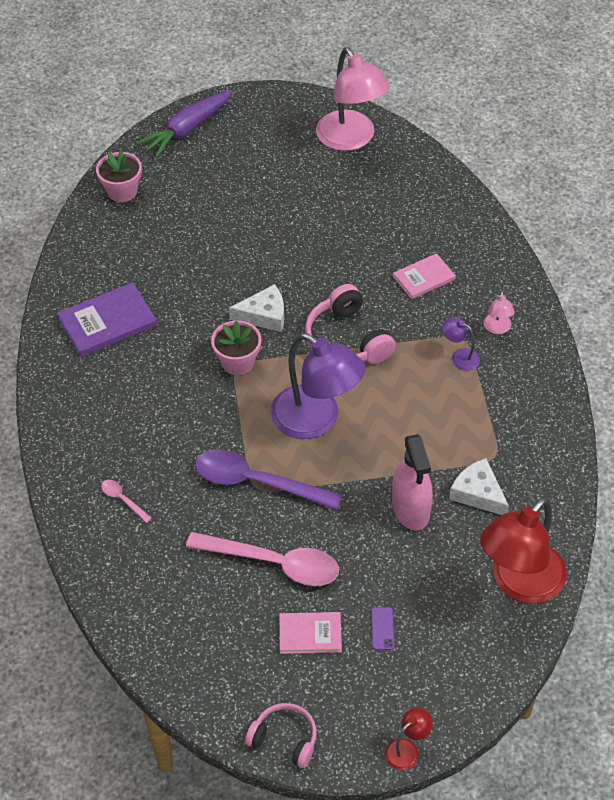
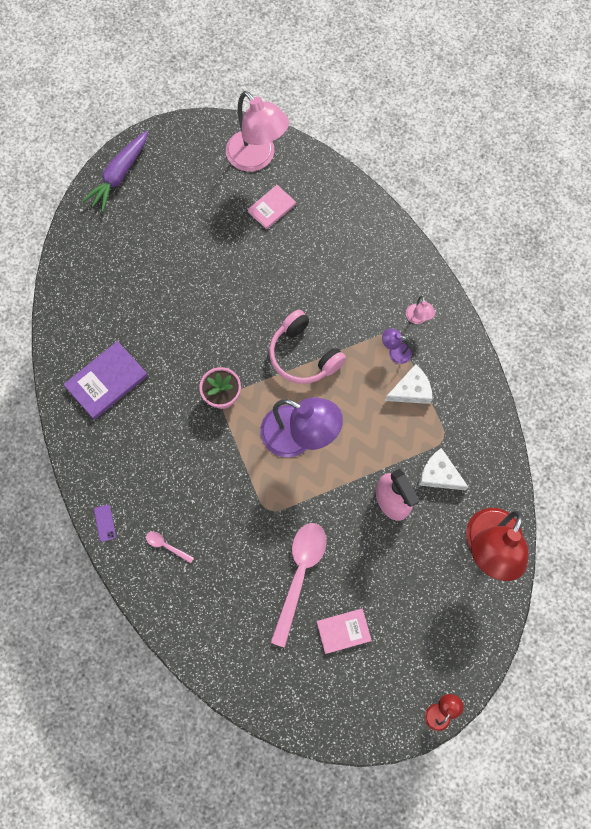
camera: 15 degrees left, 20 degrees up
pink flower pot [96,150,142,202] -> none
pink spoon [186,532,339,586] -> pink spoon turned 75 degrees counterclockwise [270,523,326,648]
purple spoon [195,450,343,510] -> none
white cheese [229,284,284,332] -> white cheese moved to [385,364,433,404]
pink headphones [245,703,317,768] -> none
purple phone [371,607,394,650] -> purple phone moved to [94,505,116,542]
pink book [393,253,456,299] -> pink book moved to [247,185,296,229]

